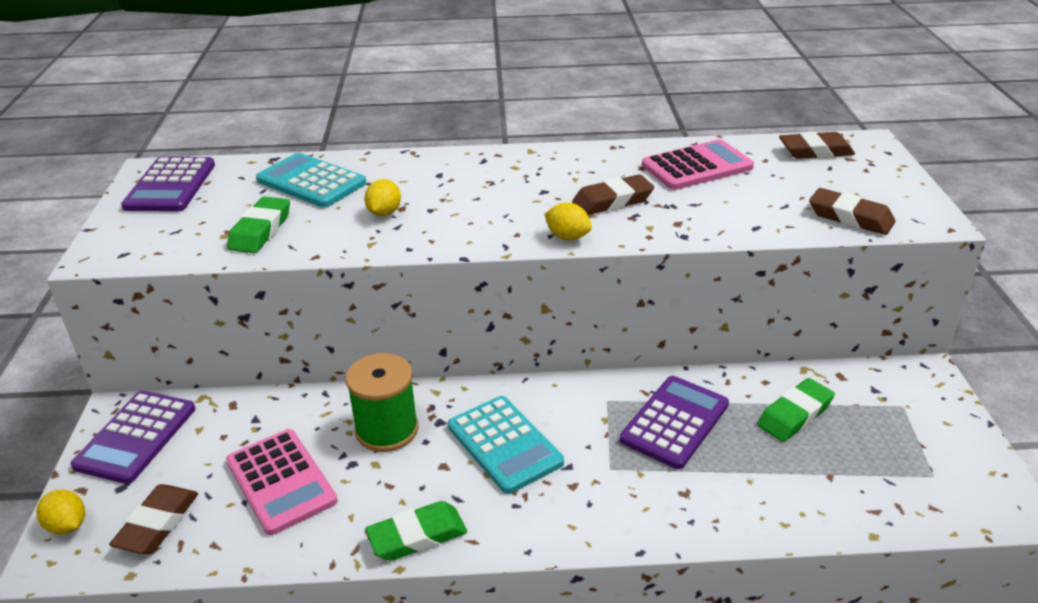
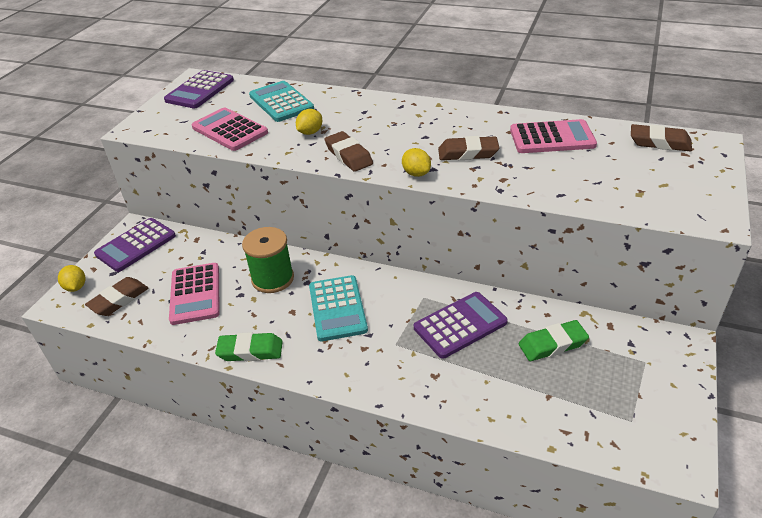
camera: 25 degrees right, 5 degrees up
green eraser [227,196,290,253] -> pink calculator [192,107,268,151]
brown eraser [809,188,895,235] -> brown eraser moved to [324,131,373,172]

